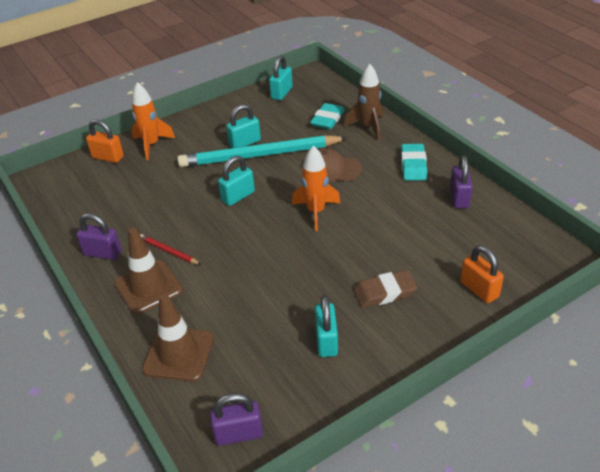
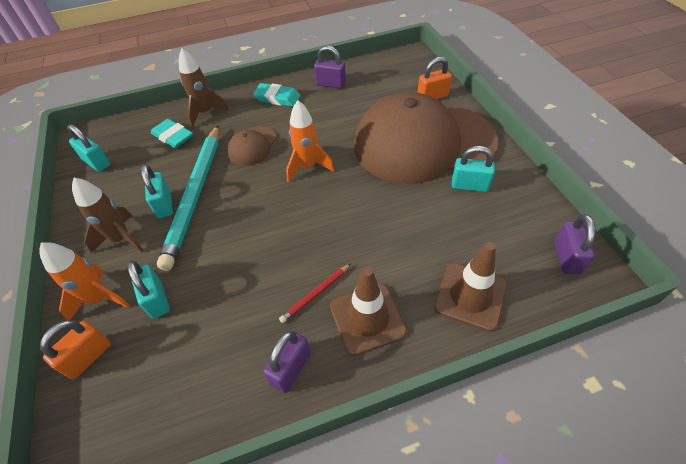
camera: 75 degrees left, 10 degrees up
turquoise padlock [218,156,255,206] -> turquoise padlock moved to [127,261,170,319]
brown eraser [353,270,418,308] -> brown cap [354,92,498,184]
none -> brown rocket [72,178,144,253]

